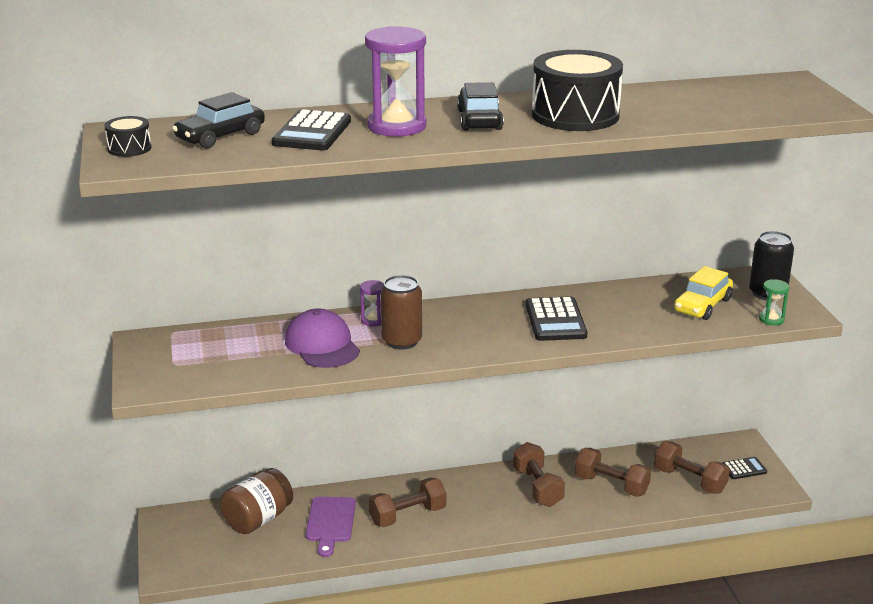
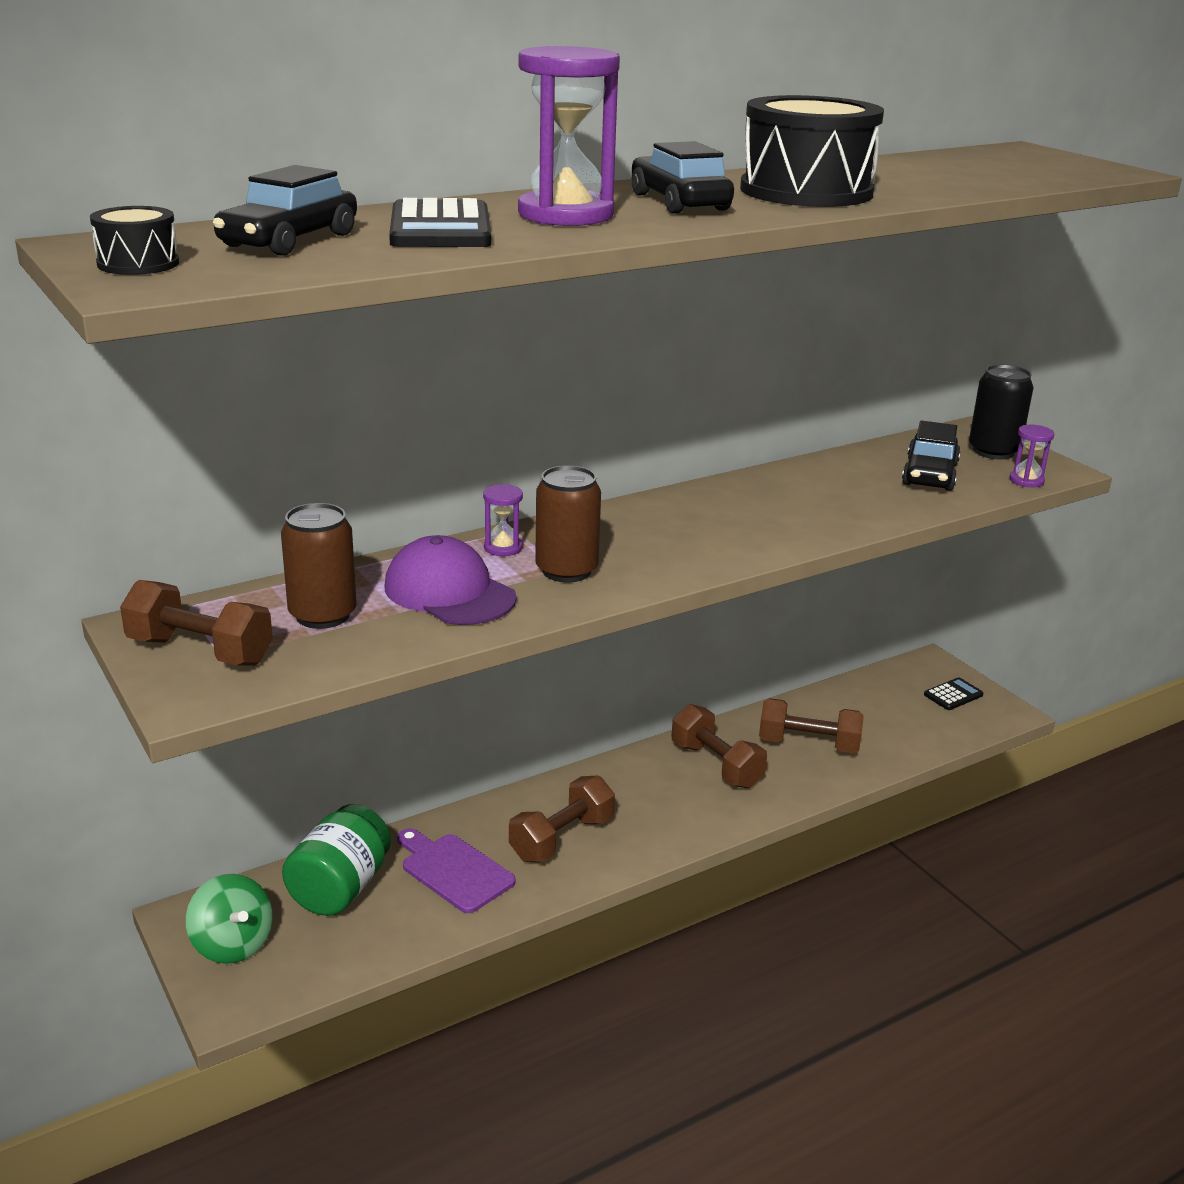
camera: 20 degrees left, 0 degrees up
brown jar [220,468,293,534] -> green jar [282,804,391,916]
purple cutting board [306,497,356,557] -> purple cutting board turned 150 degrees clockwise [397,828,516,913]
black calculator [526,296,587,341] -> none
brown dumbbell [654,441,730,494] -> brown dumbbell moved to [120,580,273,666]
yellow car [674,266,733,320] -> black car [902,421,961,491]
green hourglass [759,279,789,326] -> purple hourglass [1009,425,1054,487]
none -> green spinning top [186,874,273,964]
none -> brown can [281,503,357,629]

